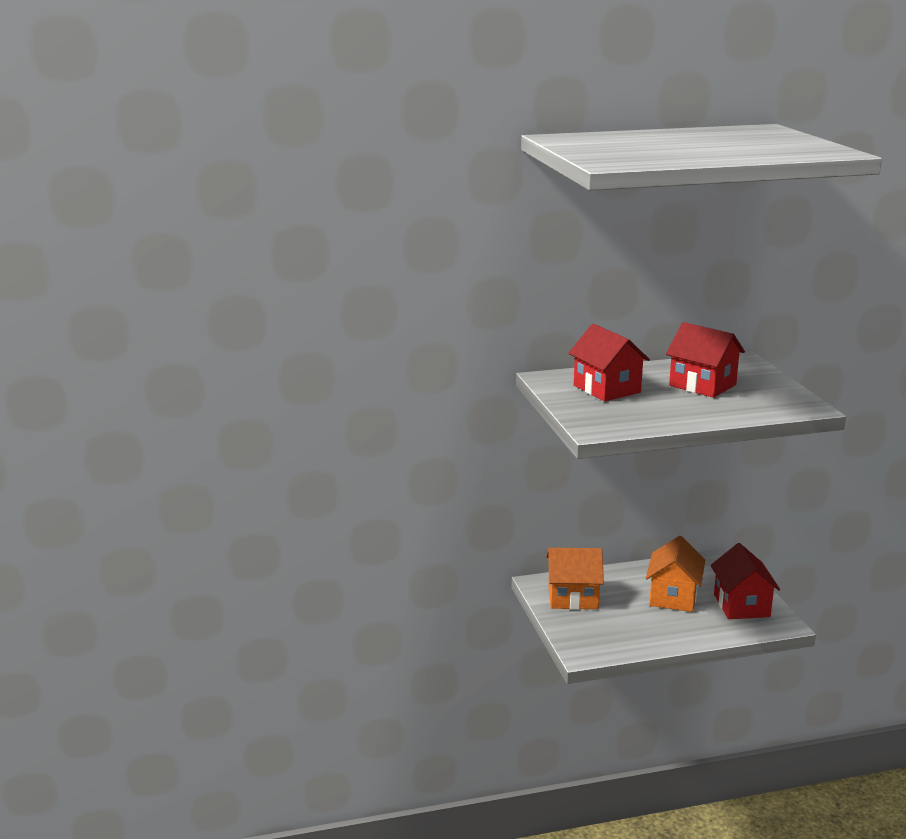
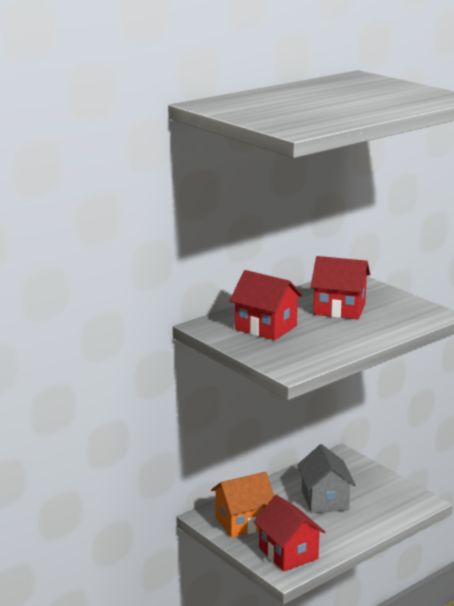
camera: 25 degrees left, 0 degrees up
orange house [646,536,705,612] -> grey house [297,444,356,513]
red house [711,543,780,619] -> red house moved to [254,495,325,571]

